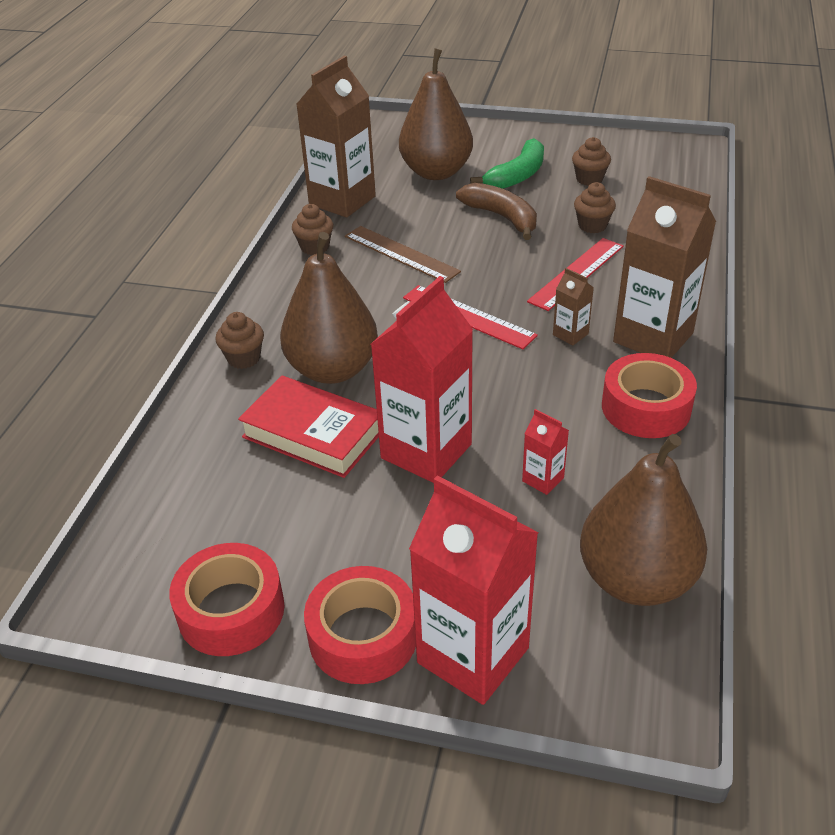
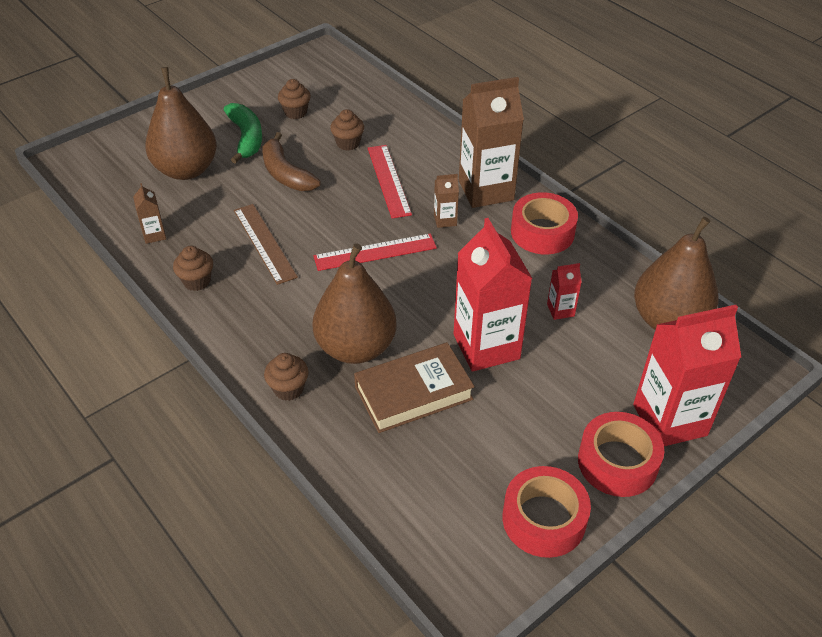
camera: 55 degrees left, 5 degrees up
red book [238,375,379,478] -> brown book [354,342,475,433]
brown carton [296,56,376,217] -> brown carton [133,183,166,244], size x0.44
brown ruler [345,226,461,283] -> brown ruler turned 75 degrees clockwise [234,204,298,285]
brown banana [456,183,537,240] -> brown banana turned 120 degrees counterclockwise [262,132,321,191]

